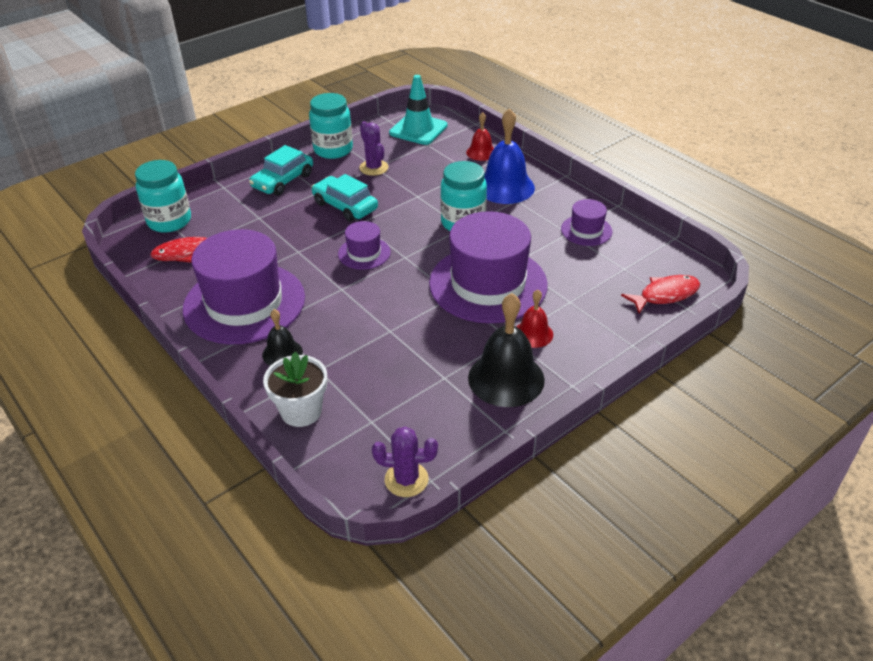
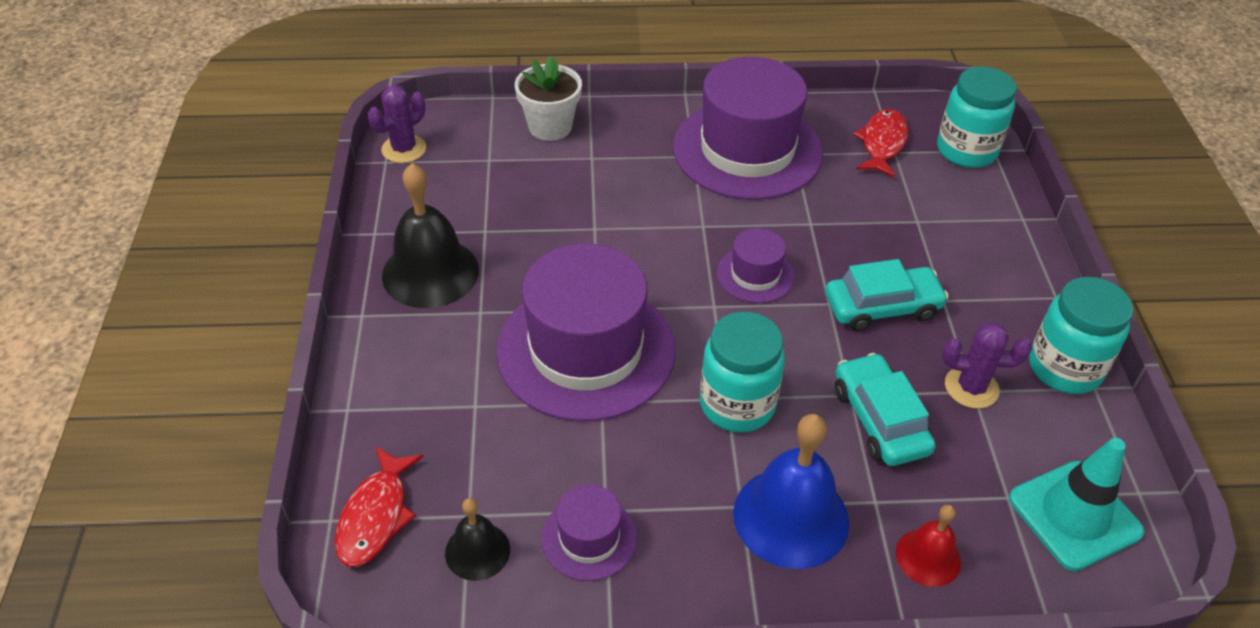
camera: 125 degrees right, 5 degrees up
turquoise car [249,145,313,196] -> turquoise car moved to [835,353,936,466]
black bell [262,309,303,366] -> black bell moved to [445,498,510,581]
red bell [517,290,553,348] -> none

